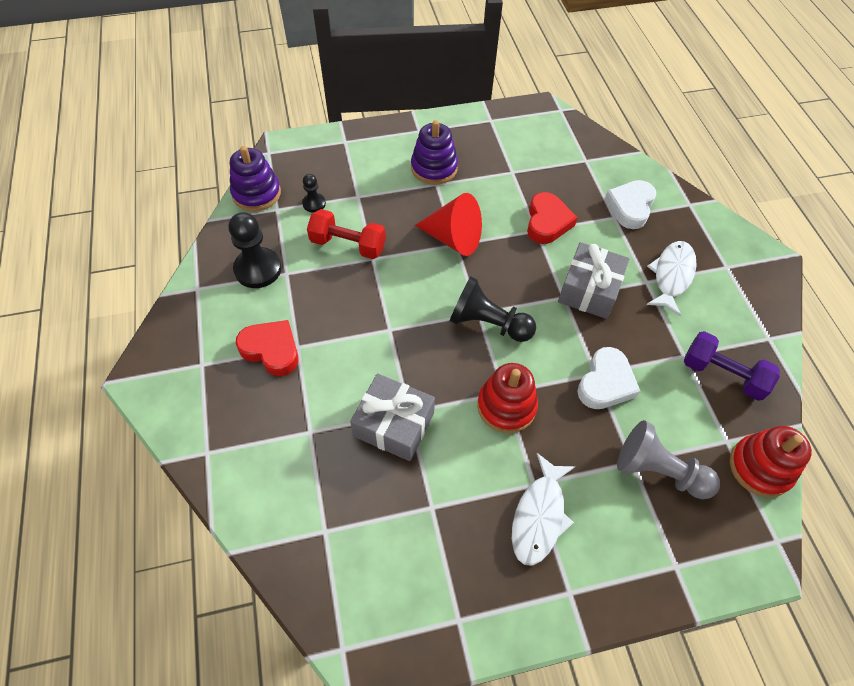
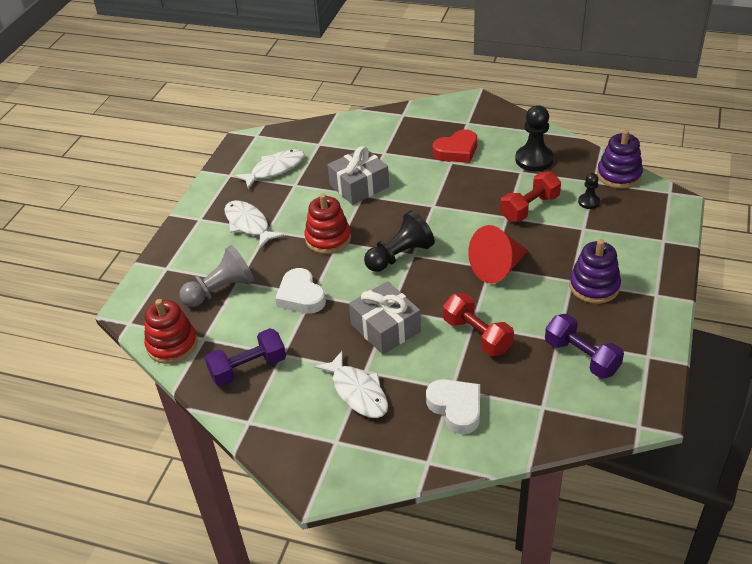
camera: 125 degrees right, 15 degrees down
red heart [527,192,578,244] -> red dumbbell [443,293,514,356]
none -> white fish [234,149,305,189]
none -> purple dumbbell [545,314,624,379]

